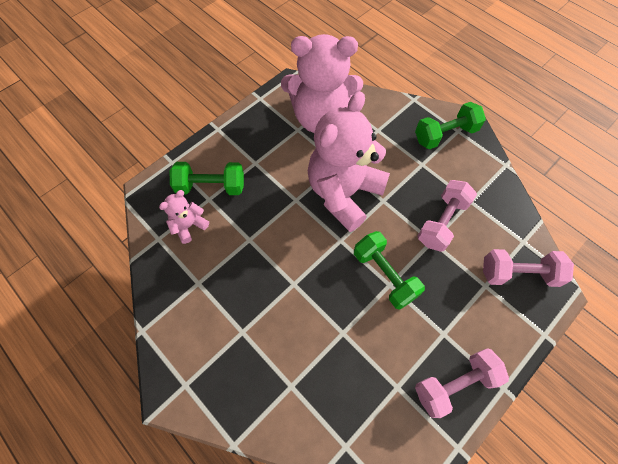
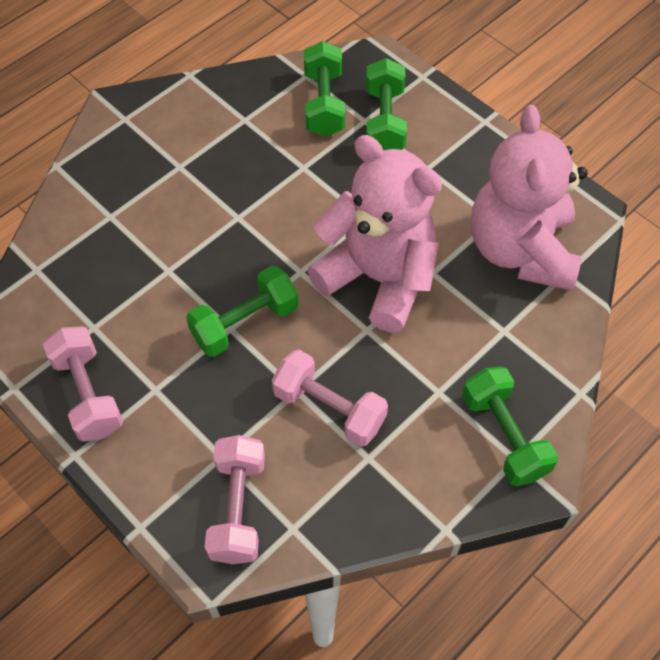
camera: 90 degrees right, 5 degrees down
pink teddy bear [159,190,209,244] -> green dumbbell [304,41,345,137]

